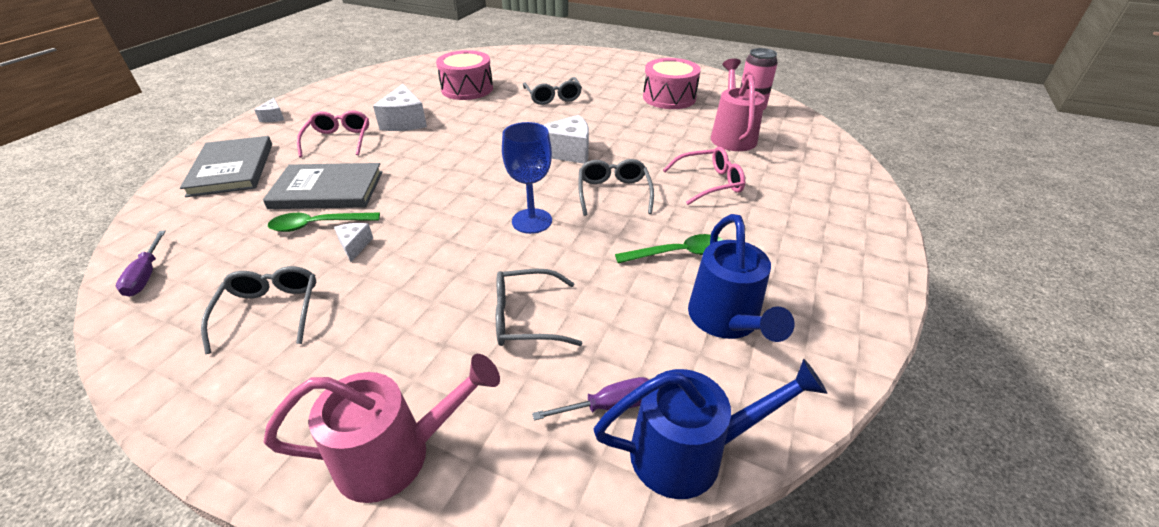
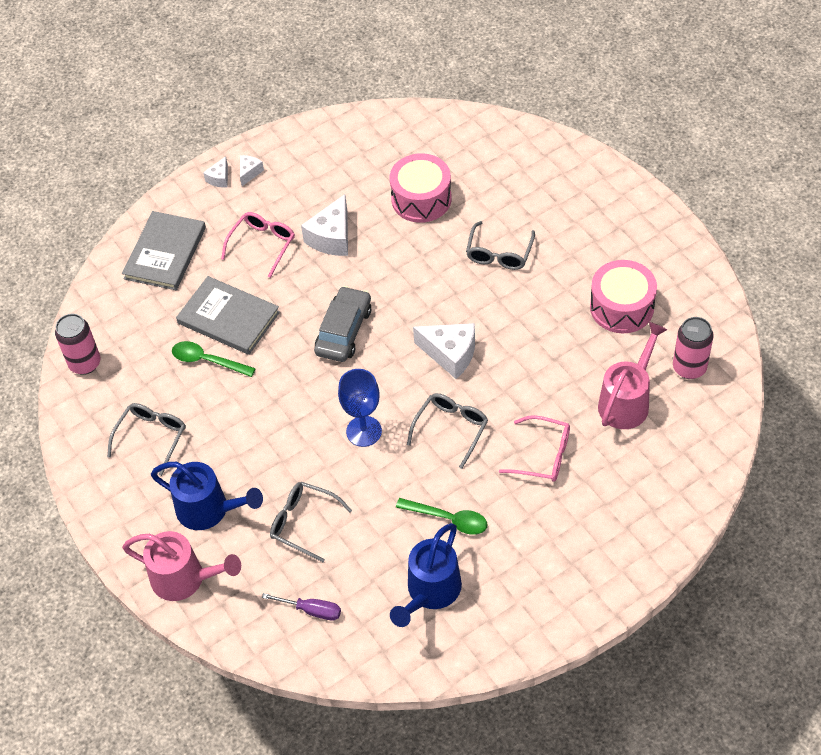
camera: 35 degrees right, 15 degrees up
purple screwdriver [116,230,166,297] -> pink can [55,314,101,375]
white cheese [334,223,373,262] -> white cheese moved to [240,155,264,186]
blue watering can [594,359,827,499] -> blue watering can moved to [151,462,263,530]
none -> grey car [314,286,371,362]

